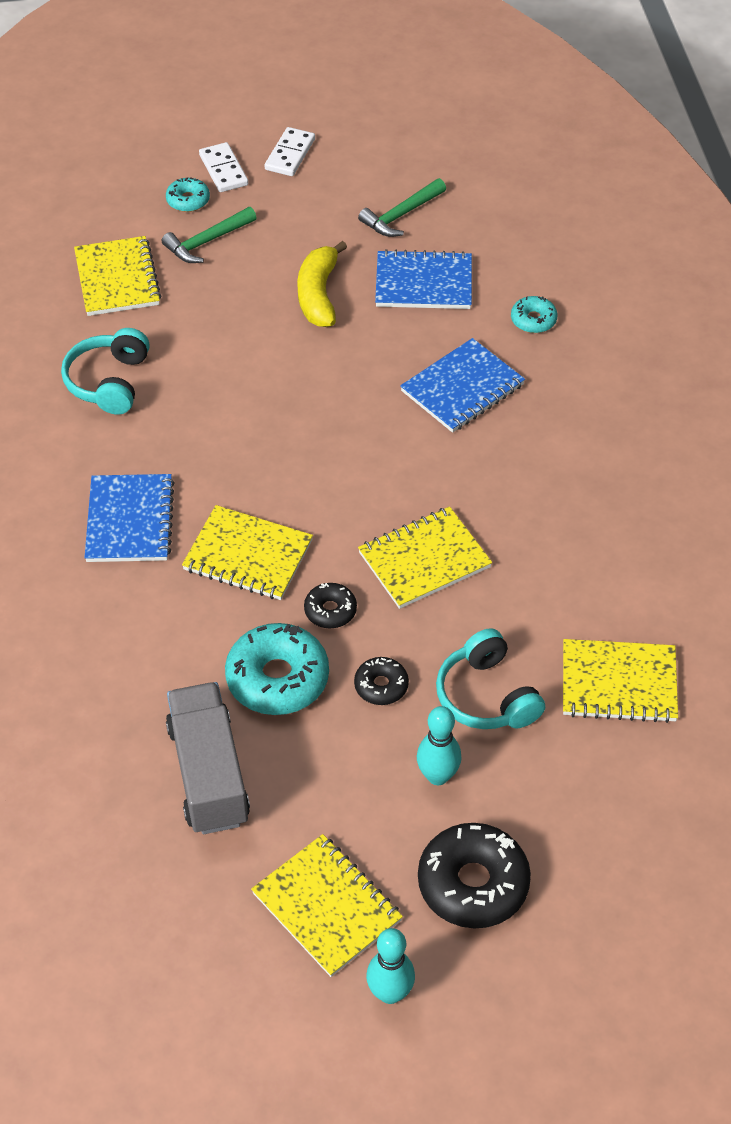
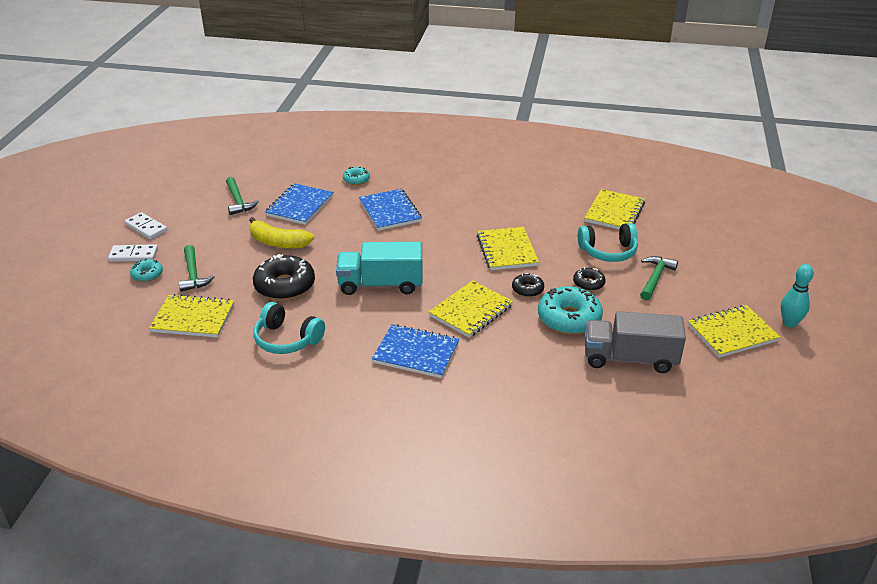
camera: 70 degrees left, 15 degrees down
turquoise bowling pin [417,706,462,785] -> green hammer [640,256,678,301]
black donut [418,823,531,928] -> black donut moved to [253,254,315,300]
none -> turquoise truck [336,242,422,295]

